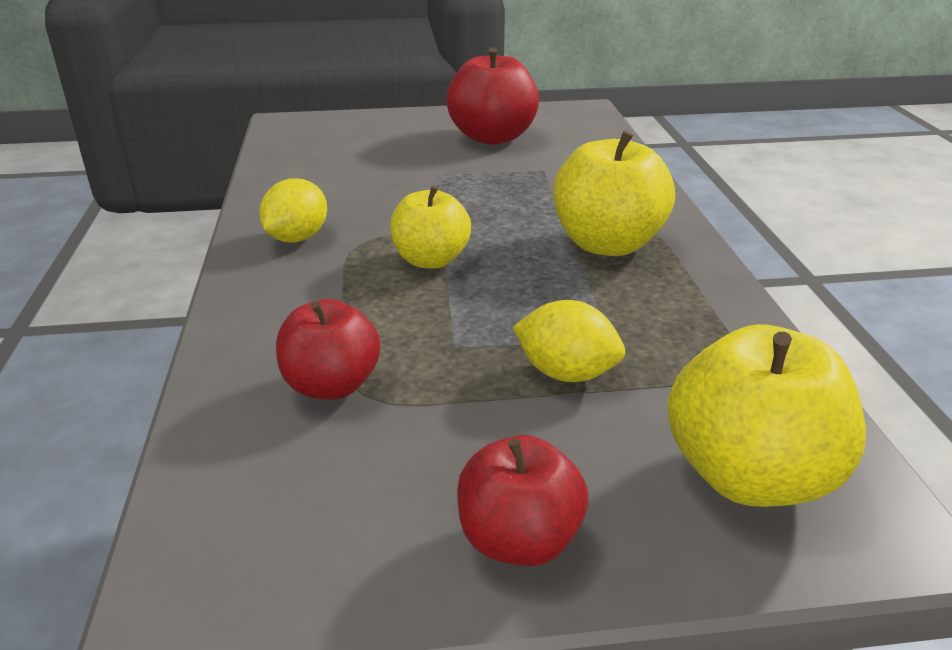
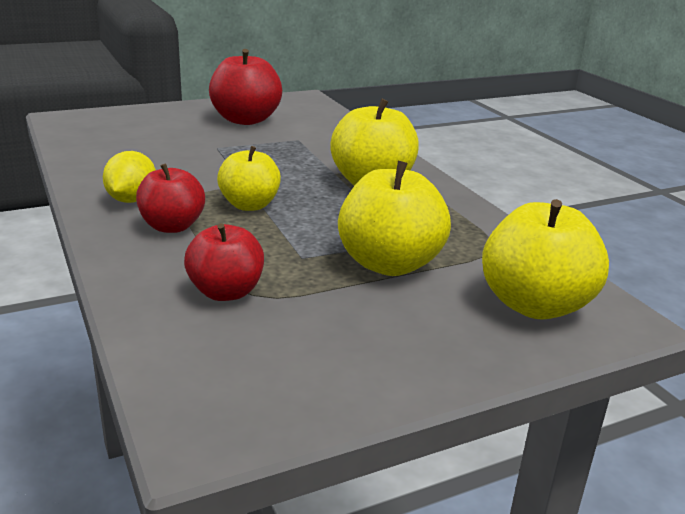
camera: 20 degrees left, 5 degrees down
red apple [457,435,588,566] -> red apple moved to [136,163,205,233]
yellow lemon [513,300,625,382] -> yellow apple [338,161,451,276]

